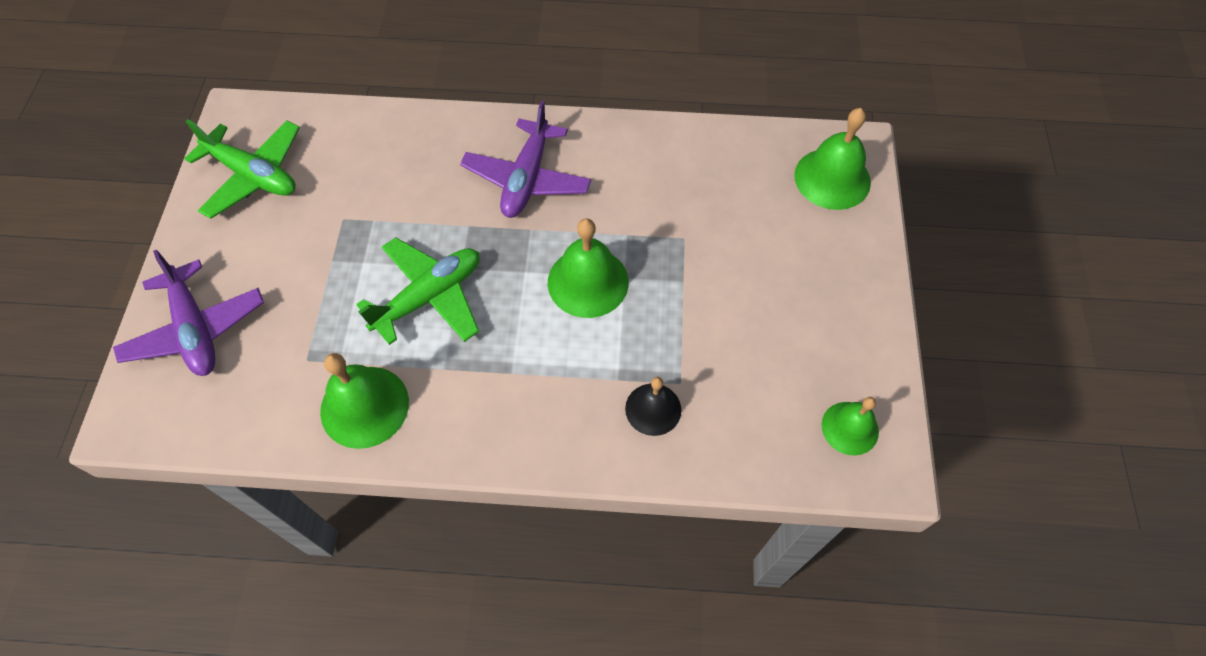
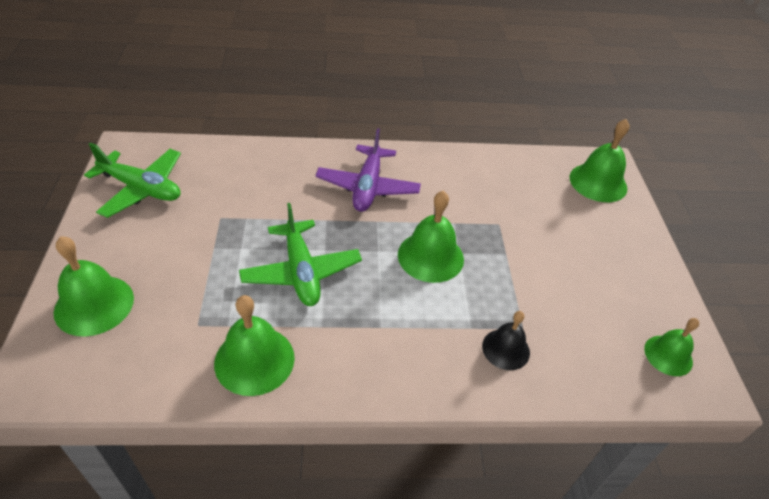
camera: 10 degrees left, 15 degrees down
purple plane [113,250,264,376] -> green bell [54,236,134,336]
green plane [356,237,480,345] -> green plane turned 120 degrees clockwise [239,203,362,306]

